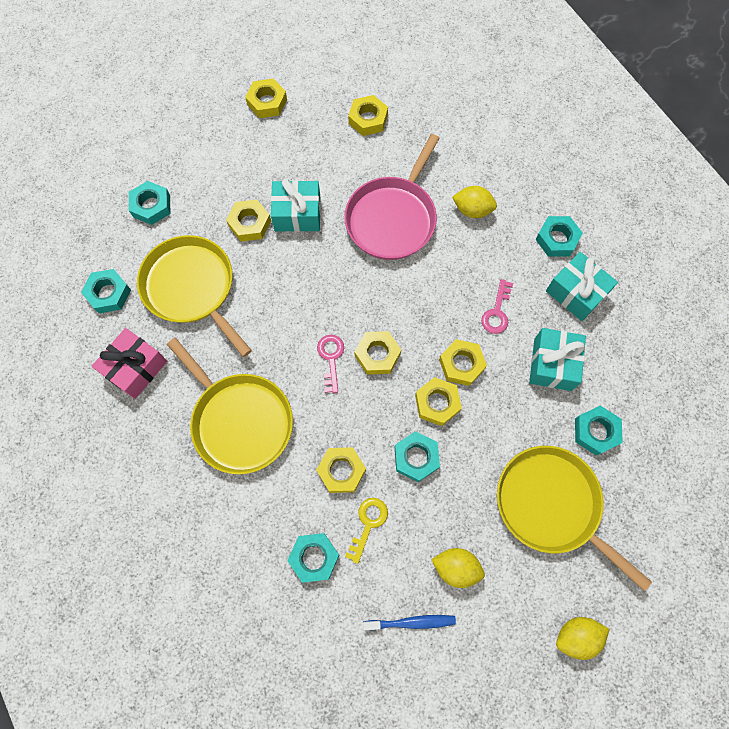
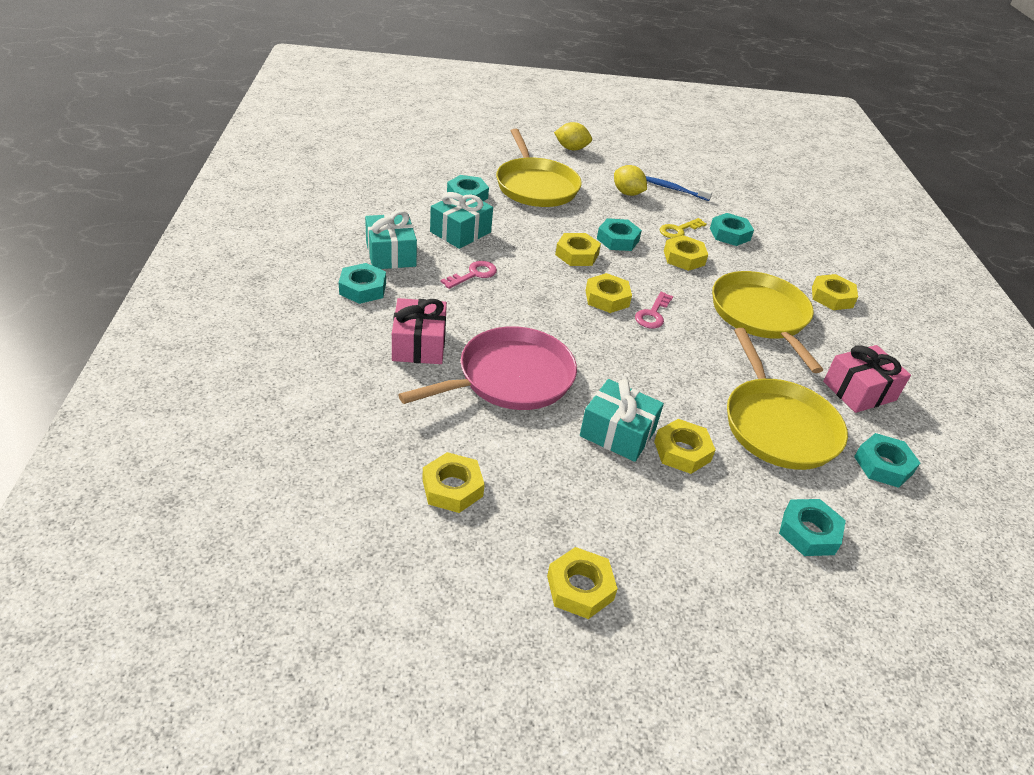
camera: 155 degrees left, 30 degrees down
yellow nut [439,339,487,386] -> yellow nut moved to [812,274,858,310]
yellow lemon [452,186,497,218] -> pink gift [392,298,447,364]

